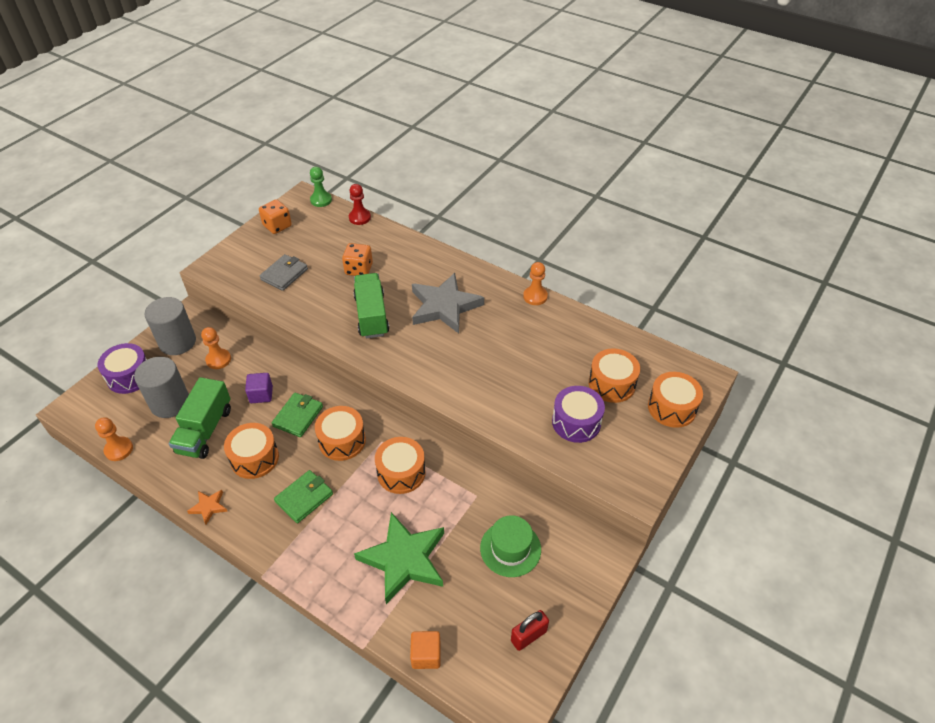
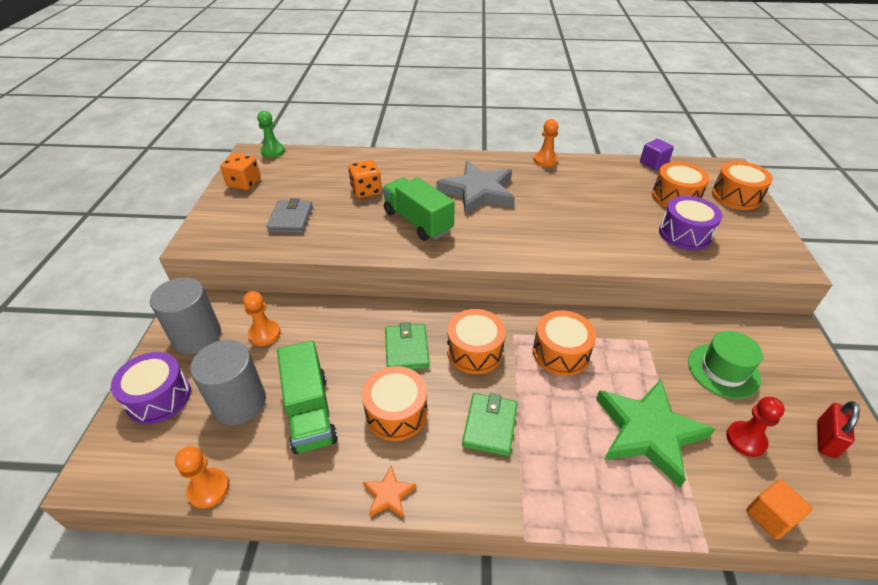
camera: 30 degrees left, 5 degrees down
purple cube [245,373,273,403] -> purple cube moved to [640,139,674,170]
red pawn [349,184,371,225] -> red pawn moved to [726,397,785,457]

